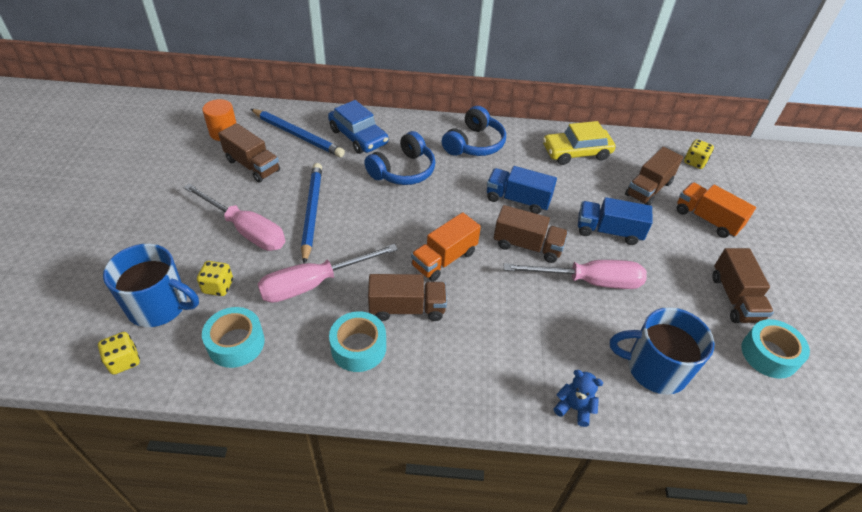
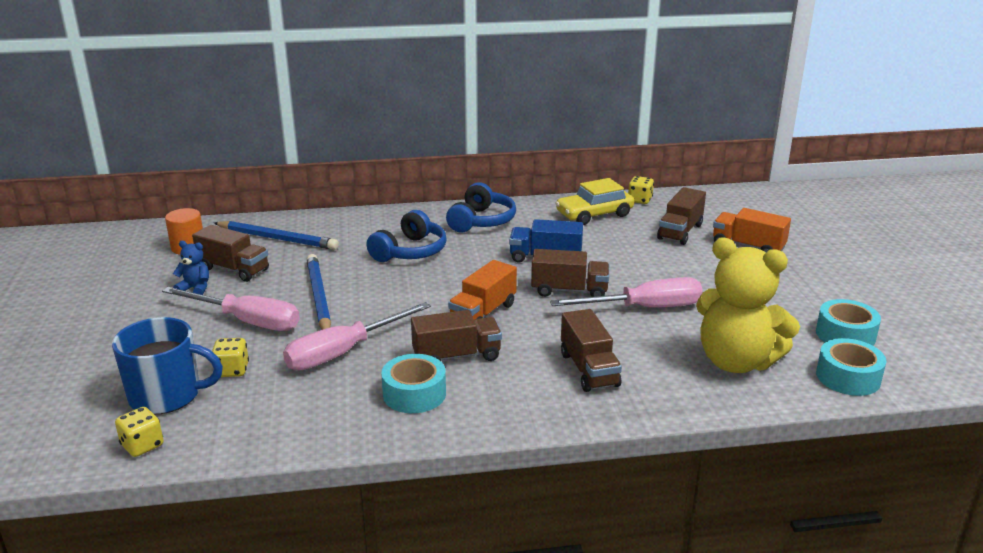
camera: 10 degrees left, 20 degrees down
turquoise tape [202,307,265,368] -> turquoise tape moved to [816,338,887,396]
blue car [328,100,389,154] -> none
blue teddy bear [554,370,603,427] -> blue teddy bear moved to [173,241,209,295]
blue truck [578,197,653,245] -> none
blue mug [610,307,714,395] -> yellow teddy bear [696,238,800,373]
yellow dice [684,139,714,169] -> yellow dice moved to [628,176,654,204]
brown truck [712,248,774,323] -> brown truck moved to [561,309,622,392]

